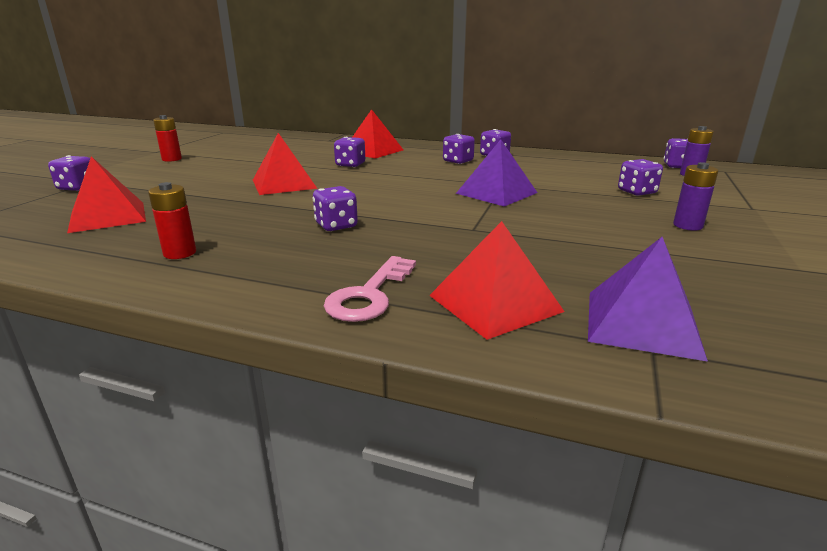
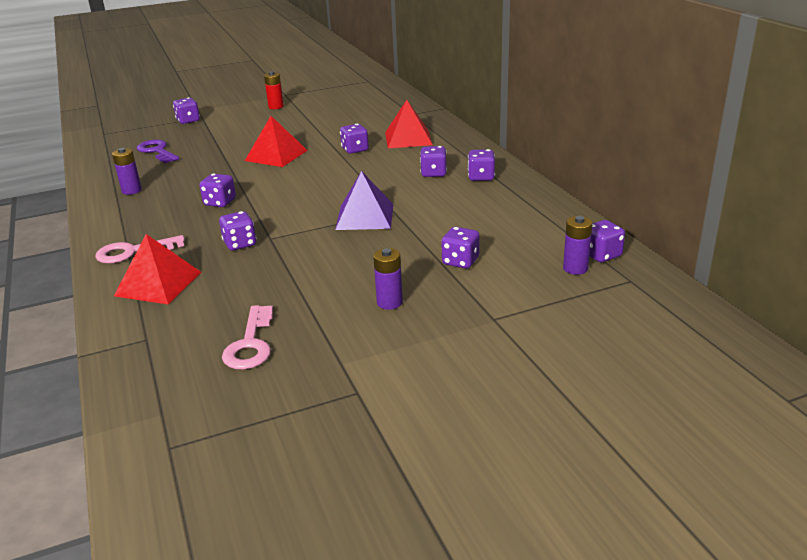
camera: 50 degrees right, 5 degrees up
red pyramid [67,156,146,233] -> purple key [137,140,179,163]
red battery [148,182,196,259] -> purple battery [112,148,142,195]
purple pyramid [588,237,708,362] -> none
none -> purple dice [219,211,256,251]
none -> pink key [222,305,273,369]

